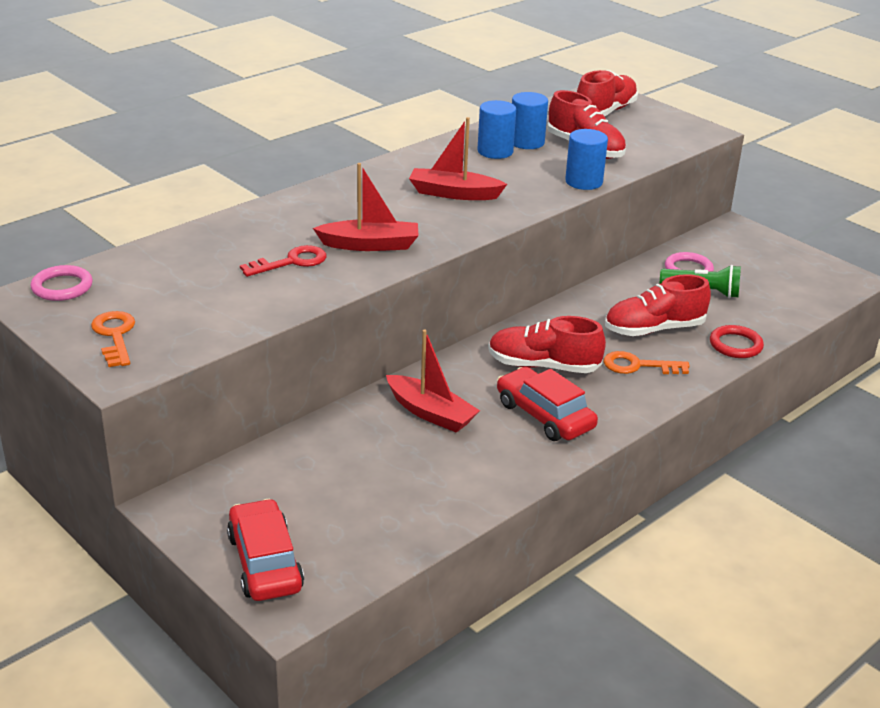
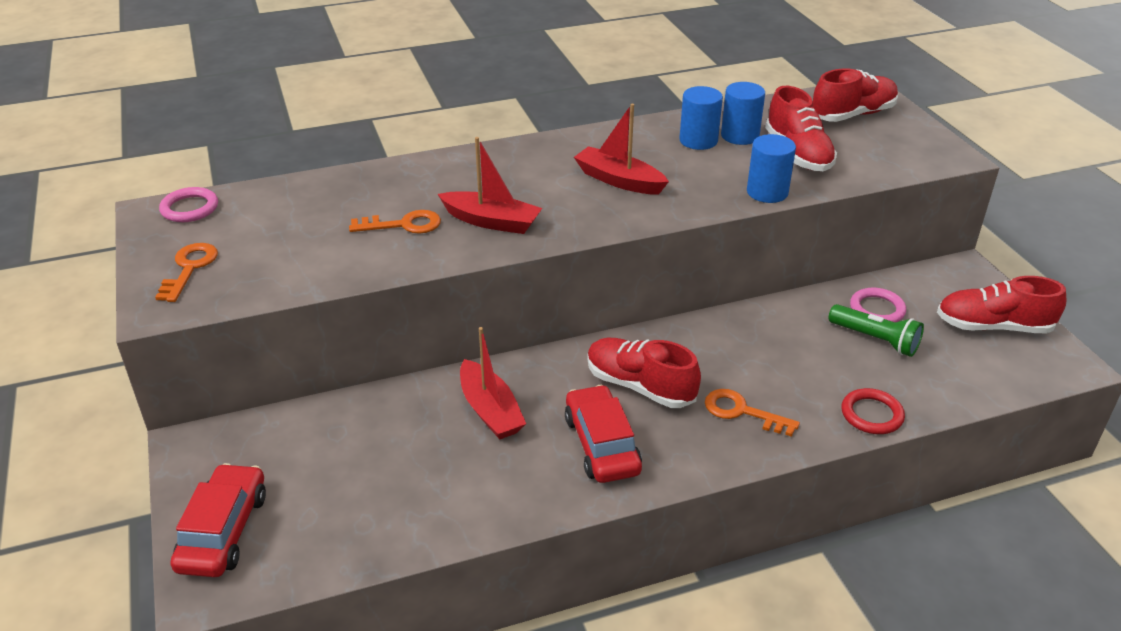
camera: 25 degrees right, 5 degrees up
red key [240,245,326,277] -> orange key [349,210,441,234]
red shoe [605,274,711,336] -> red shoe moved to [937,276,1066,333]

